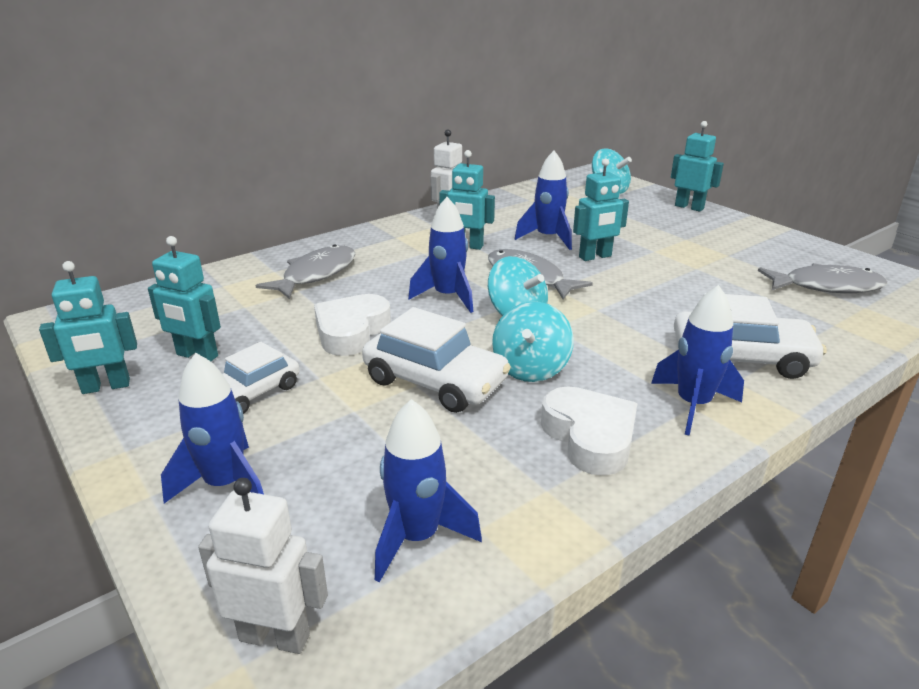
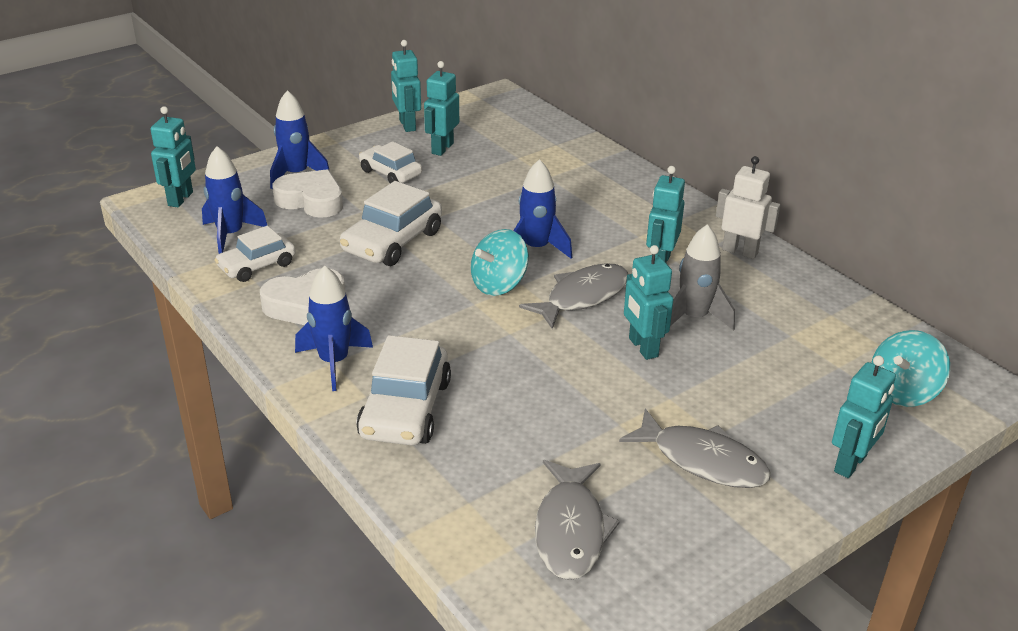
camera: 90 degrees right, 5 degrees up
white robot [198,478,328,654] -> turquoise robot [150,106,196,207]
grey fish [255,244,355,299] -> grey fish moved to [619,408,771,488]
white heart [314,294,391,356] -> white heart moved to [272,169,343,218]
turquoise spinning top [492,302,574,382] -> none
blue rocket [515,151,572,250] -> grey rocket [670,224,735,330]
none -> white car [215,226,296,282]

